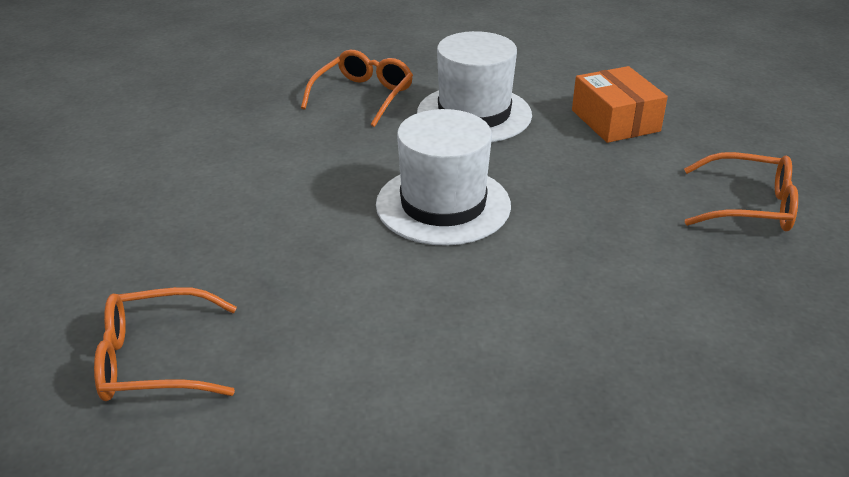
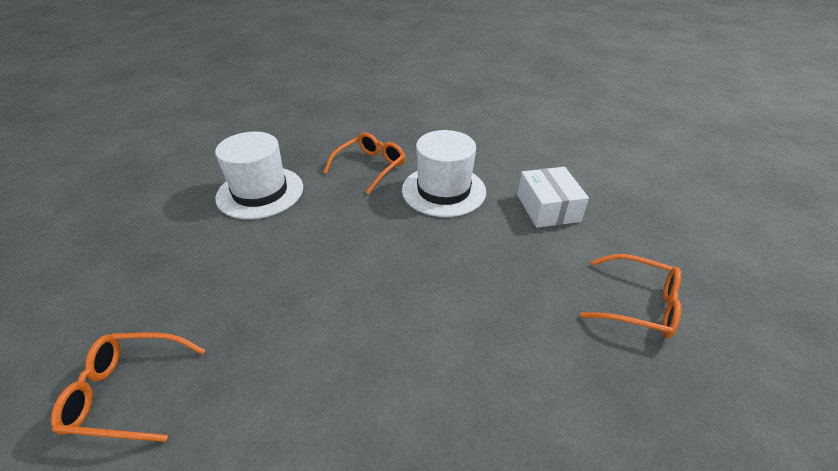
camera: 10 degrees right, 5 degrees up
white hat [376,109,511,246] -> white hat moved to [215,132,303,219]
orange box [572,66,668,143] -> white box [517,167,589,228]

